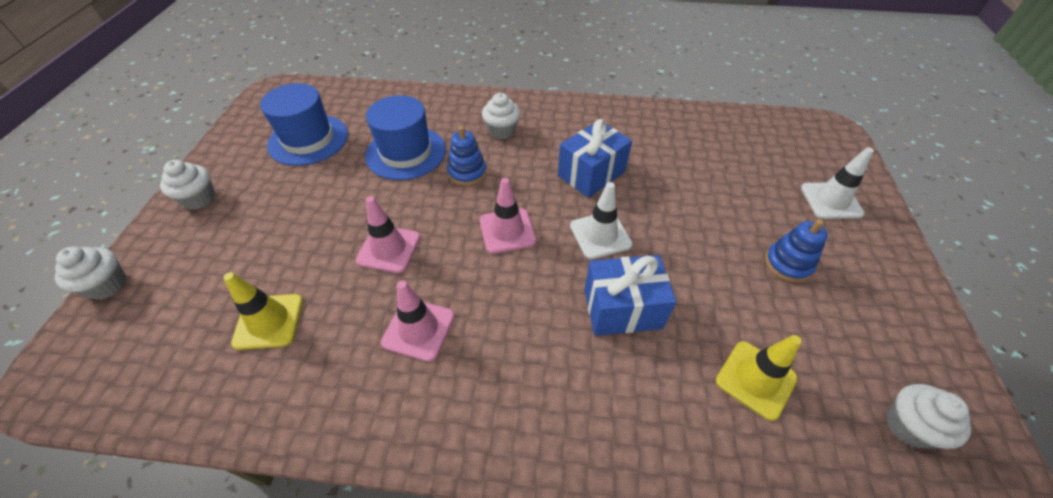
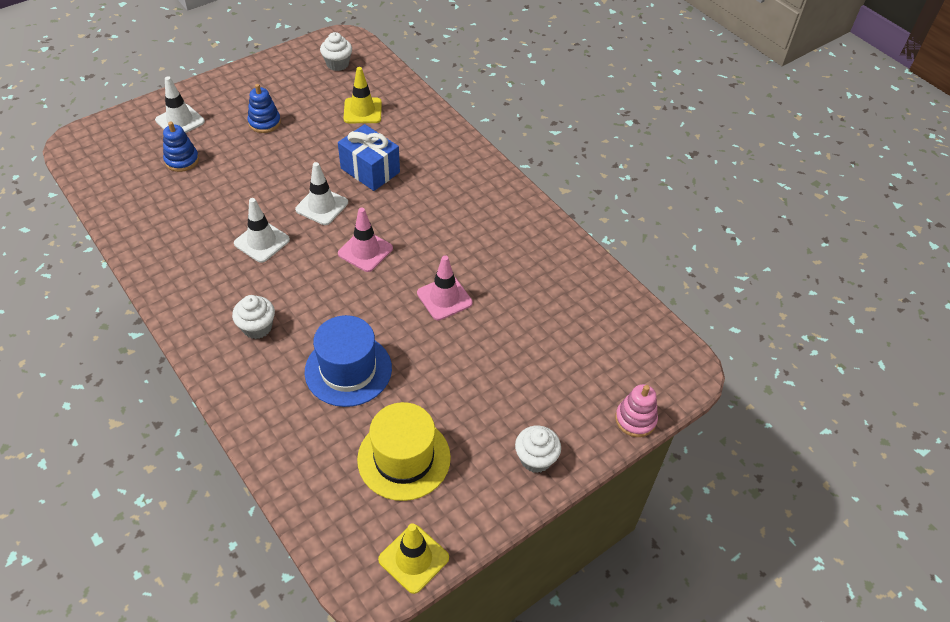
camera: 135 degrees left, 0 degrees up
white cupcake [55,246,127,300] -> pink stacking toy [615,384,658,437]
yellow traffic cone [223,272,303,350] -> yellow traffic cone moved to [378,523,449,594]
blue hat [260,83,348,166] -> yellow hat [357,402,451,501]
pink traffic cone [381,281,455,362] -> none
blue stacking toy [447,126,486,186] -> blue stacking toy moved to [163,121,199,172]
blue gift [558,119,632,198] -> white traffic cone [234,198,290,263]

